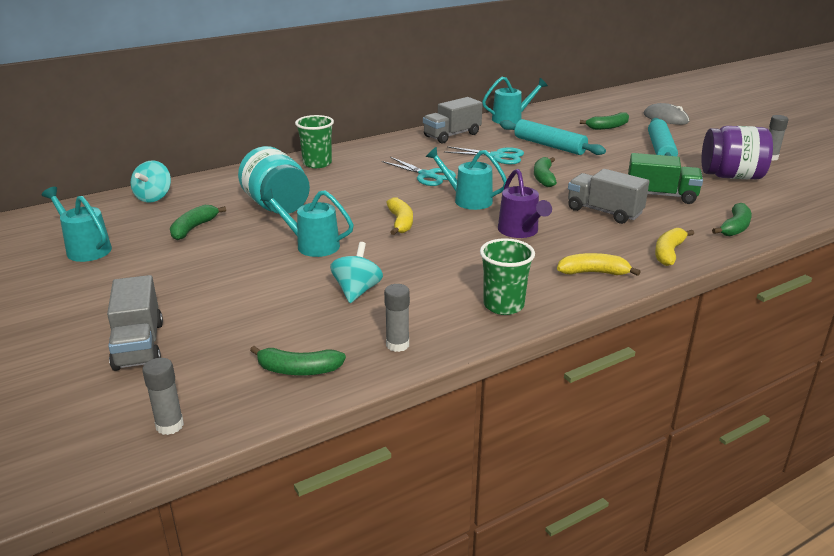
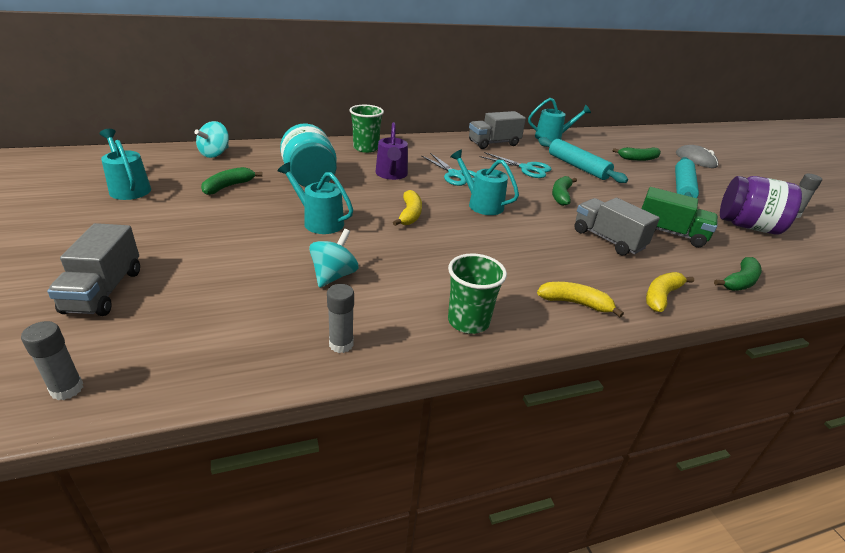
camera: 10 degrees right, 5 degrees up
green banana [250,346,346,375] -> none
purple watering can [498,169,552,238] -> purple watering can moved to [376,122,408,180]

